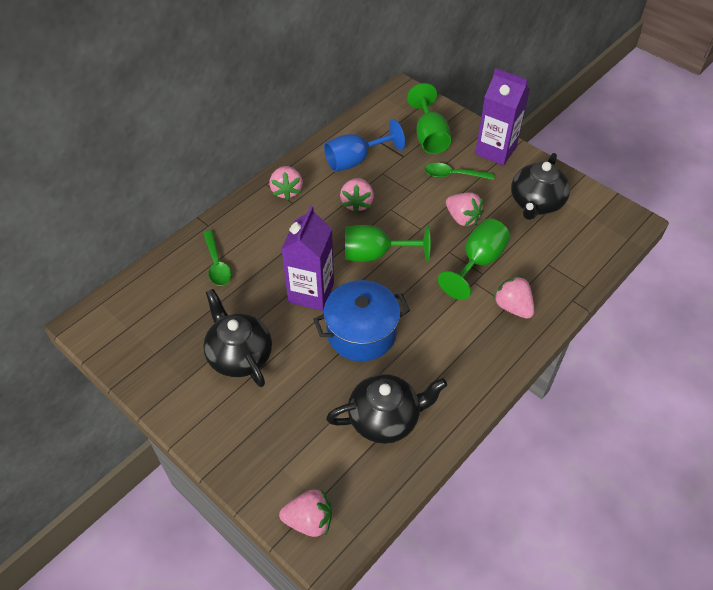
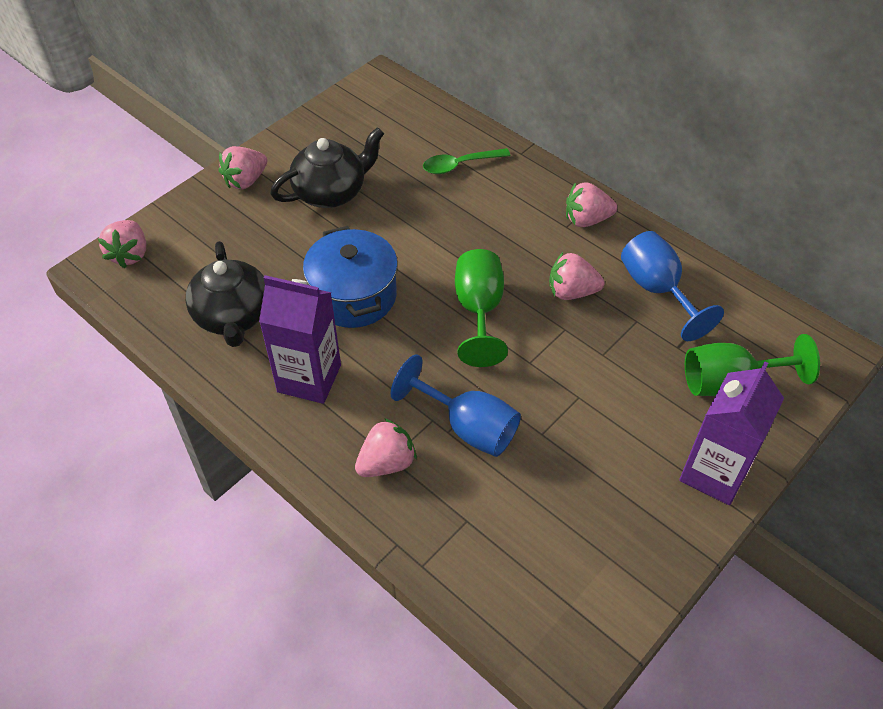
camera: 90 degrees right, 0 degrees up
purple carton [282,206,334,311] -> purple carton moved to [259,275,341,404]
green spoon [425,163,494,180] -> none
green goblet [438,219,510,300] -> blue goblet [391,354,521,457]
pink strawberry [446,192,484,226] -> pink strawberry moved to [219,146,267,189]
black teapot [511,153,570,220] -> none

